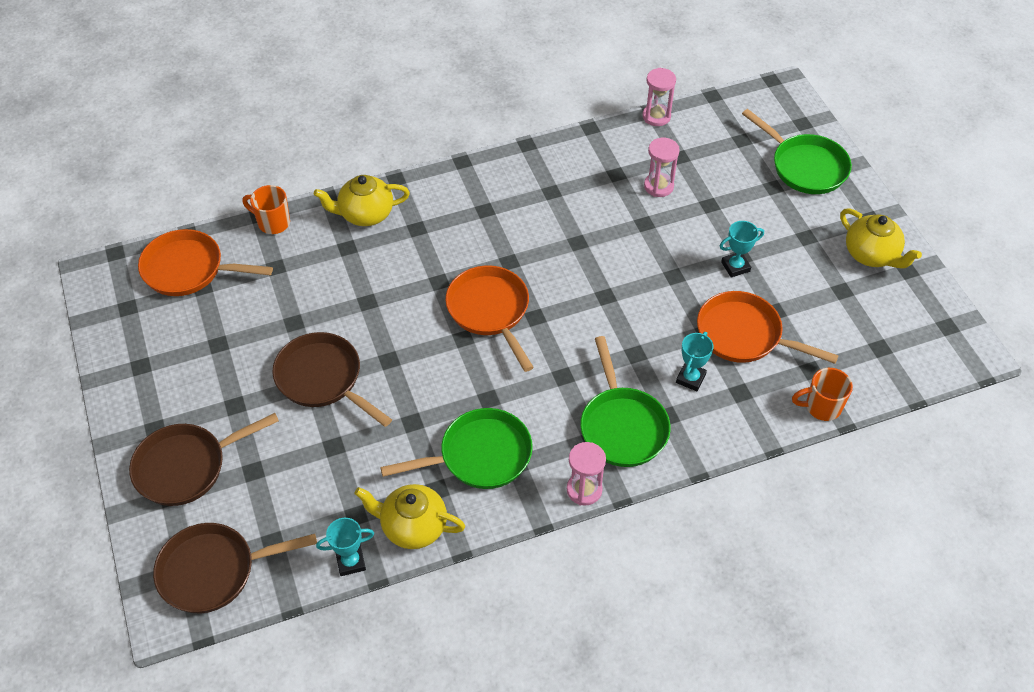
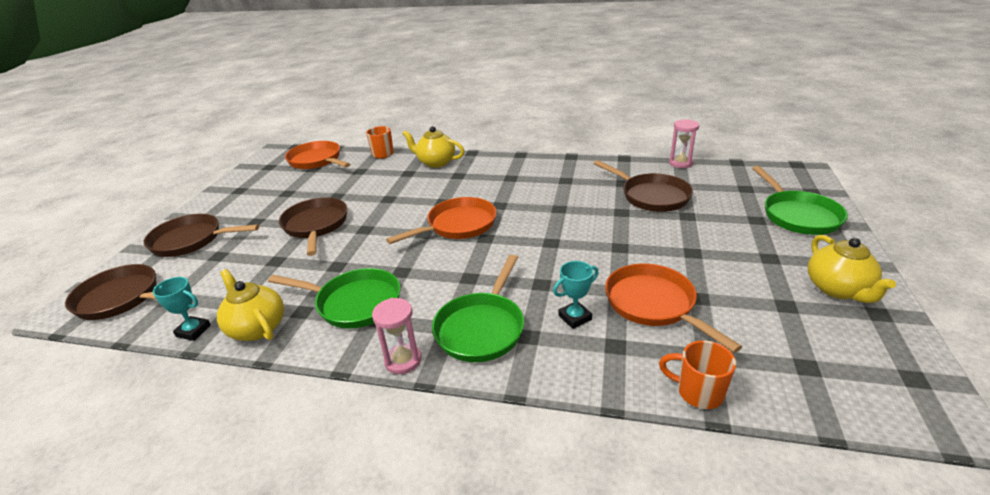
camera: 35 degrees right, 20 degrees down
orange pan [445,266,534,372] -> orange pan turned 45 degrees clockwise [386,197,496,244]
pink hourglass [644,138,680,197] -> brown pan [594,160,693,212]
turquoise trophy [720,221,764,278] -> none

